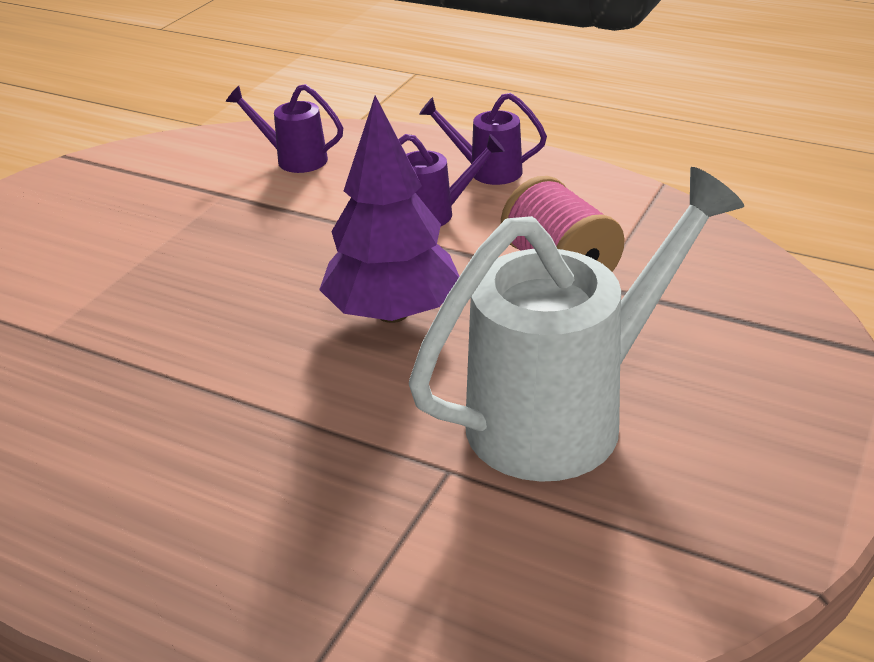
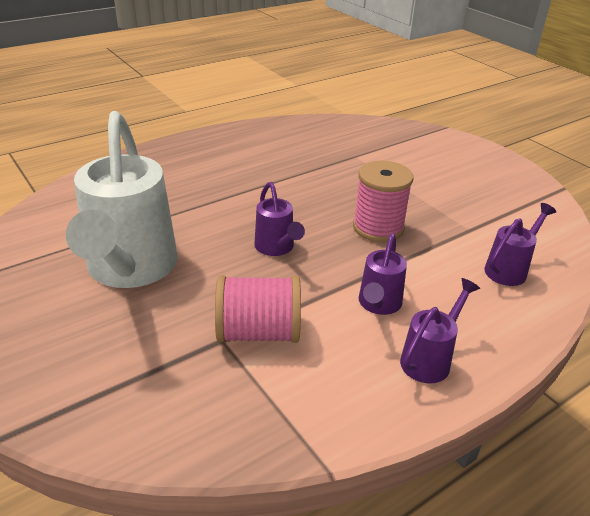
camera: 115 degrees right, 0 degrees up
purple tree [319,96,460,323] -> purple watering can [254,182,305,256]
none -> pink spool [353,161,414,242]

